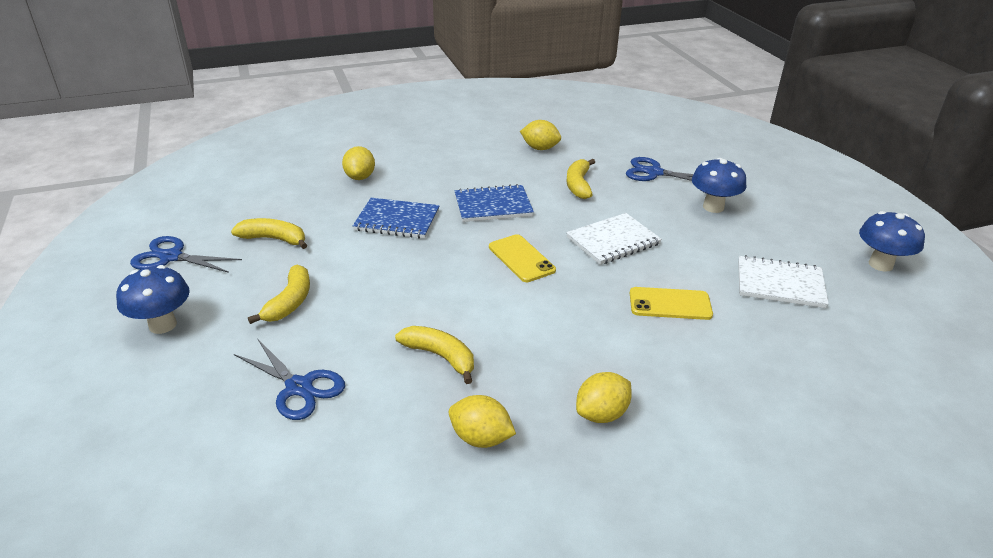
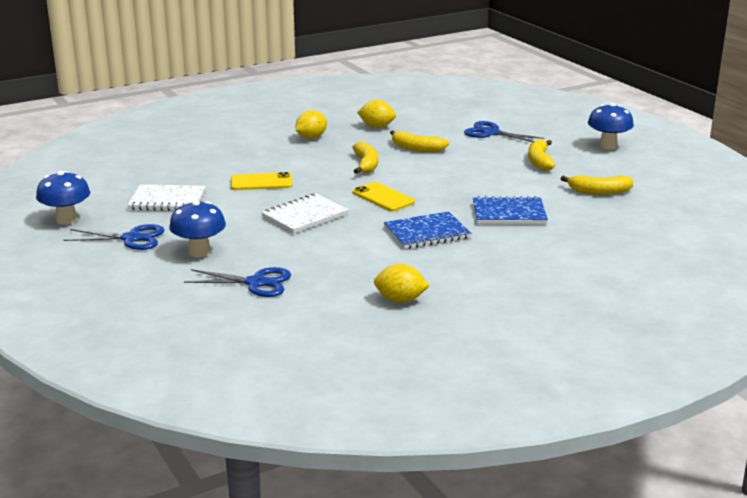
camera: 170 degrees right, 10 degrees down
blue scissors [130,236,242,273] -> blue scissors moved to [64,224,164,250]
yellow lemon [342,146,375,180] -> none
yellow banana [566,159,595,199] -> yellow banana moved to [352,142,378,174]

